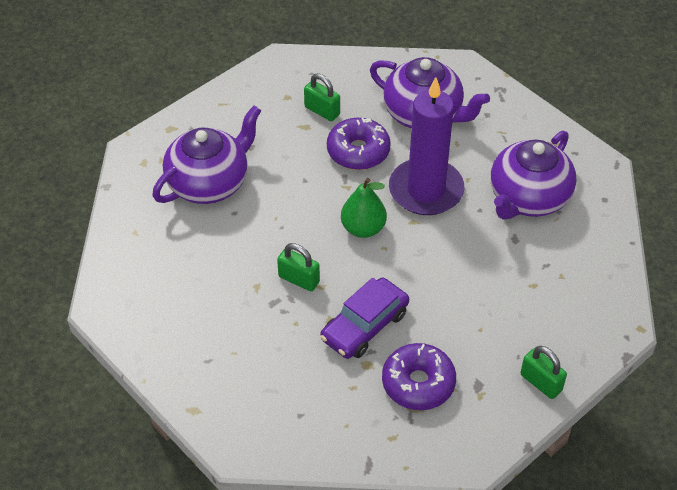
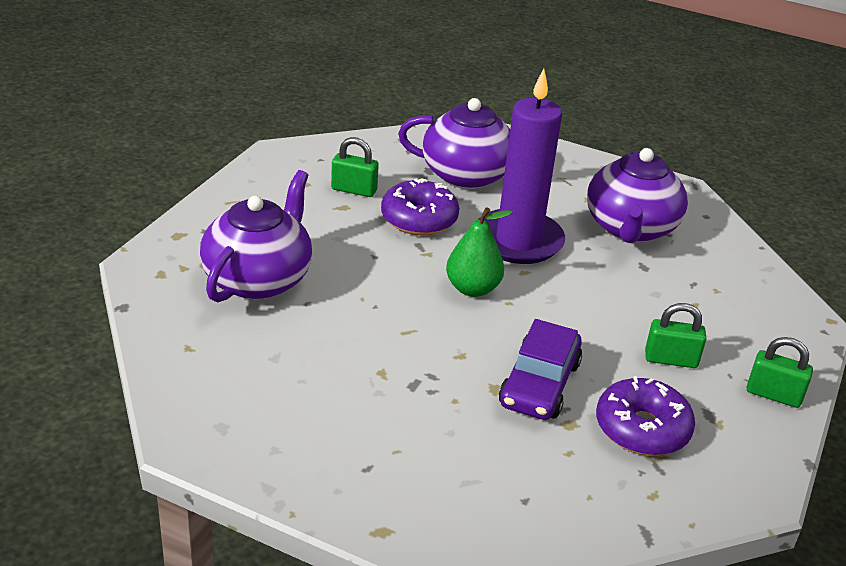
camera: 25 degrees left, 15 degrees down
green padlock [277,243,320,291] -> green padlock moved to [645,303,706,368]

